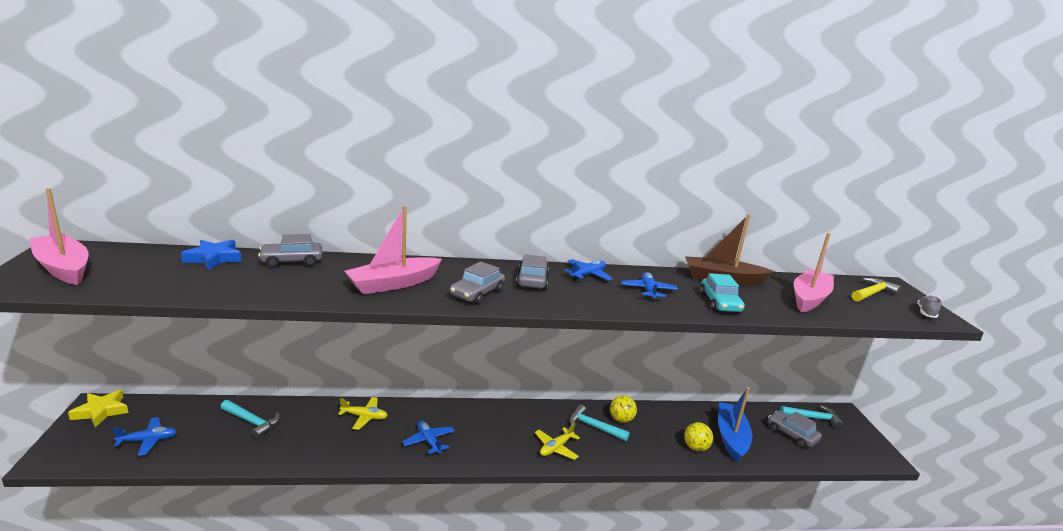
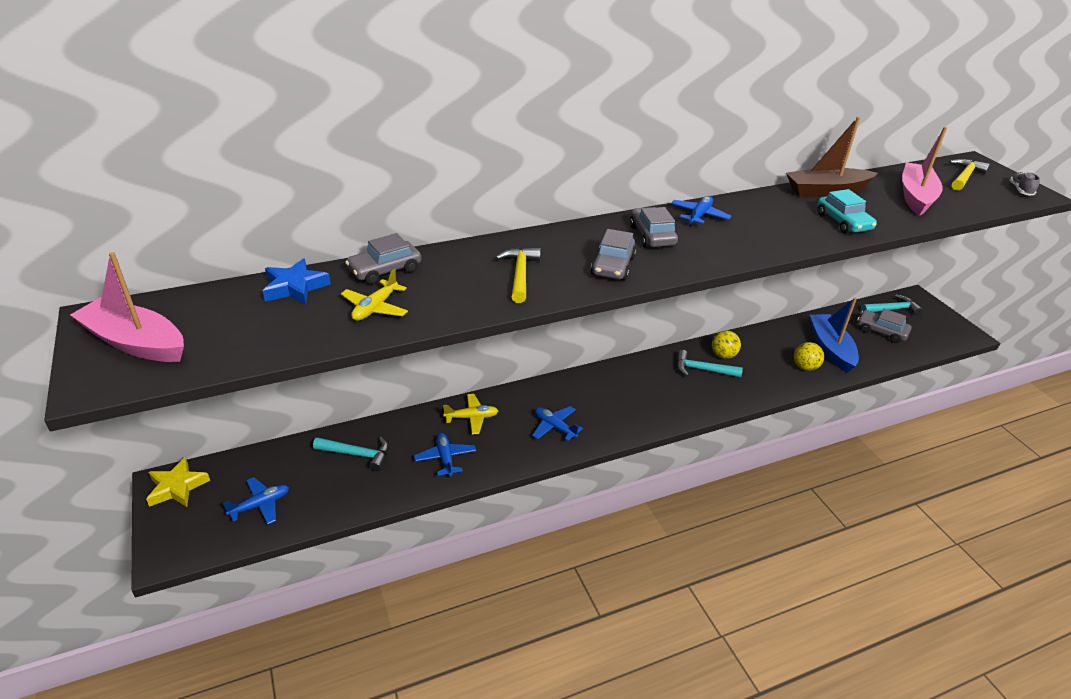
camera: 15 degrees left, 15 degrees up
pink boat [345,206,442,294] -> yellow hammer [496,247,541,303]
yellow plane [535,423,580,460] -> yellow plane moved to [341,269,408,321]
blue plane [621,272,678,301] -> blue plane moved to [414,433,476,477]

